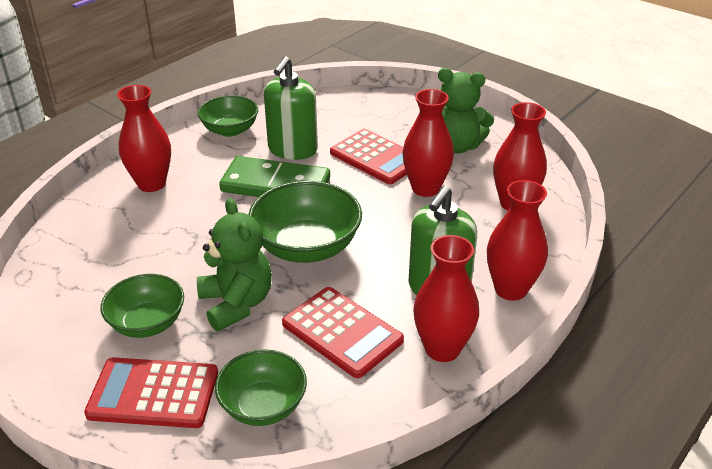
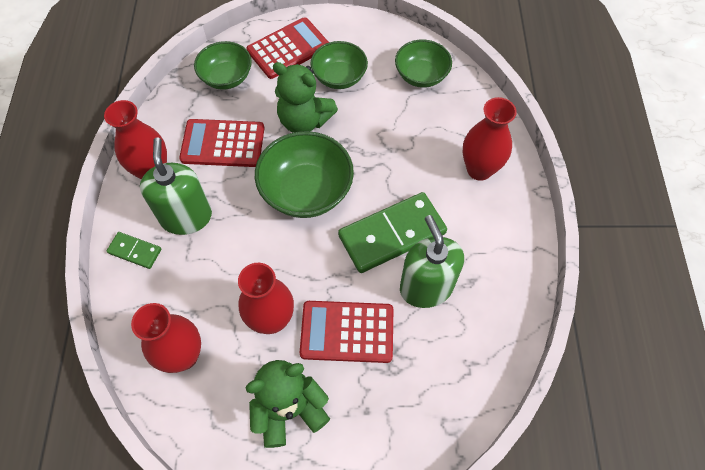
camera: 140 degrees right, 25 degrees up
green bowl [198,95,258,137] -> green bowl moved to [395,39,452,88]
red vase [487,180,548,301] -> green domino [107,232,161,269]

